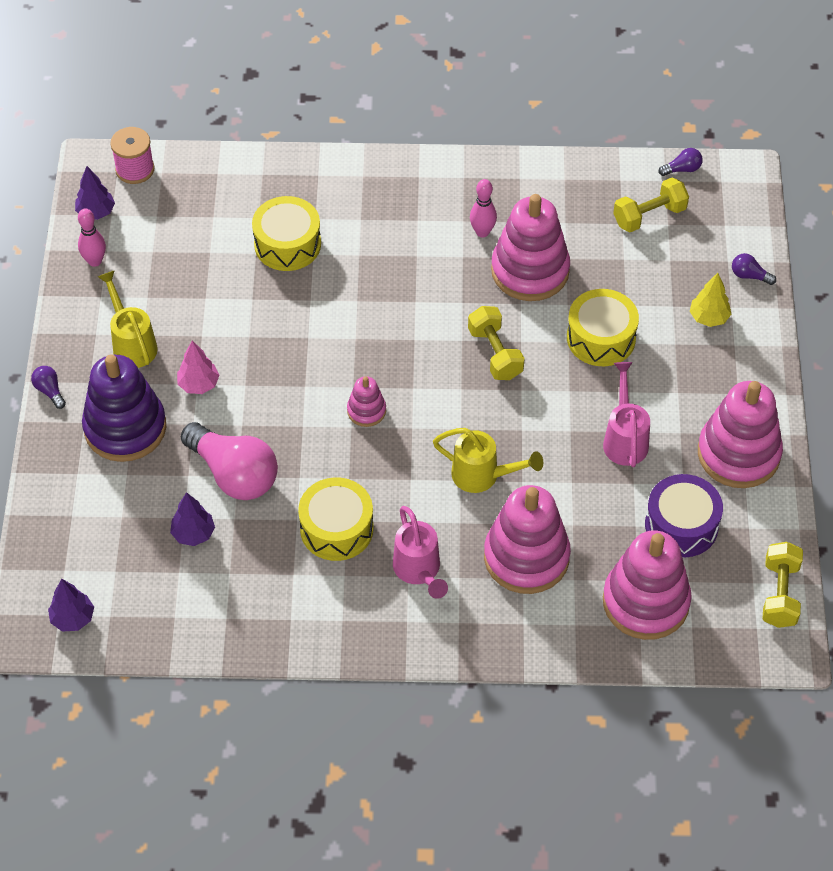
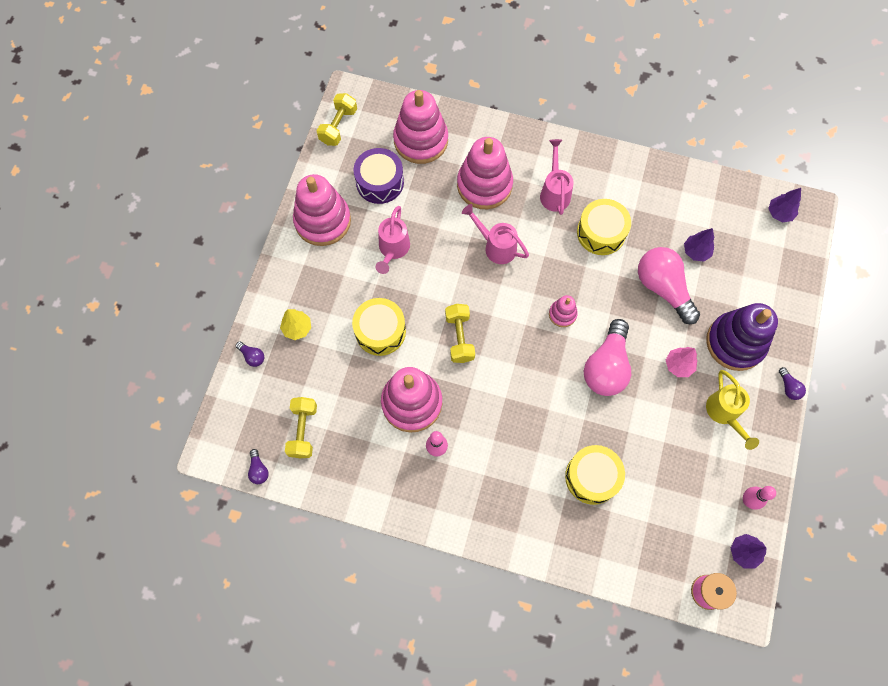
camera: 165 degrees left, 15 degrees up
yellow watering can [433,428,543,493] -> pink watering can [462,204,529,264]
yellow dumbbell [613,178,689,232] -> yellow dumbbell turned 75 degrees counterclockwise [285,397,317,458]
purple light bulb [659,148,703,176] -> purple light bulb turned 105 degrees counterclockwise [248,449,269,484]
none -> pink light bulb [584,319,631,396]

